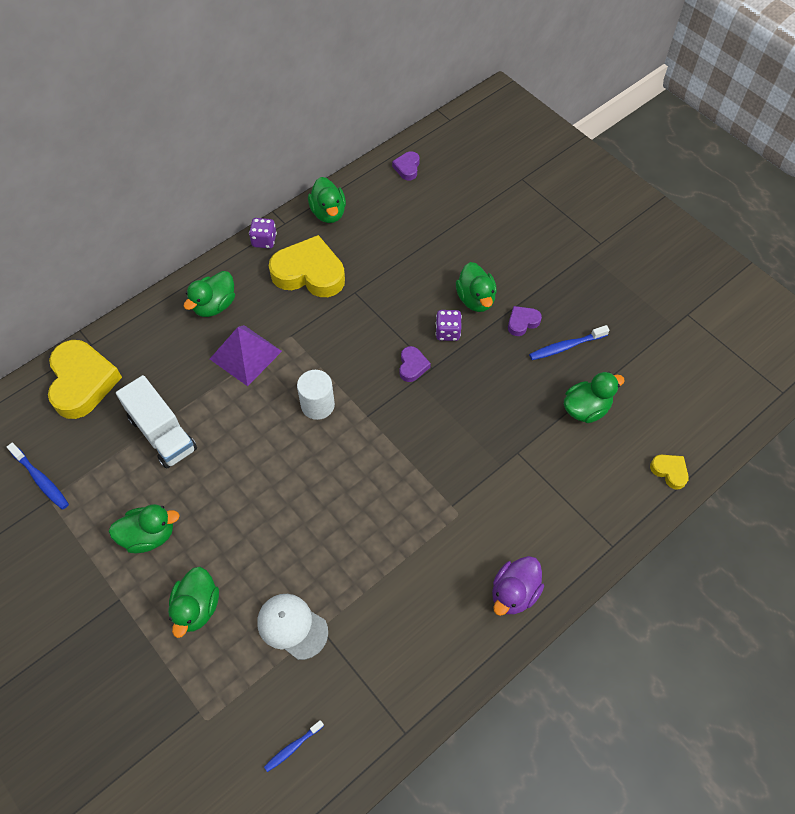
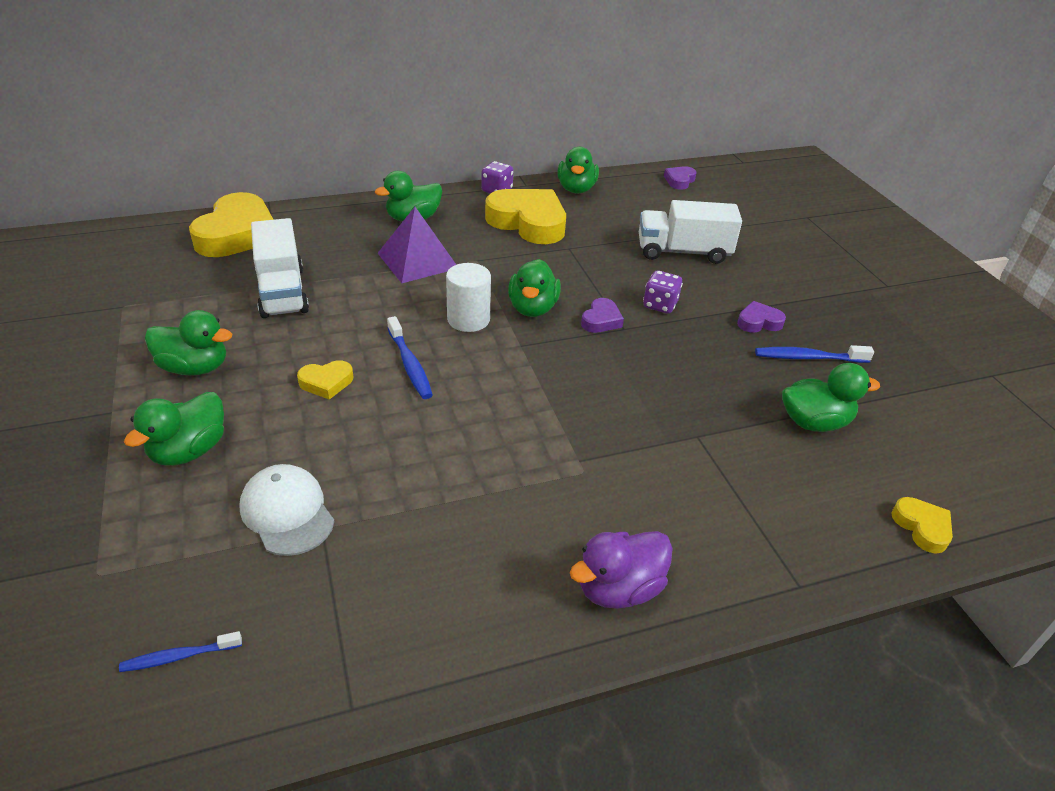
camera: 20 degrees right, 20 degrees down
blue toothbrush [7,443,69,510] -> blue toothbrush moved to [387,316,433,399]
green duck [456,262,497,312] -> green duck moved to [508,259,561,317]
none -> yellow heart [297,360,353,400]
none -> white truck [639,200,742,264]

